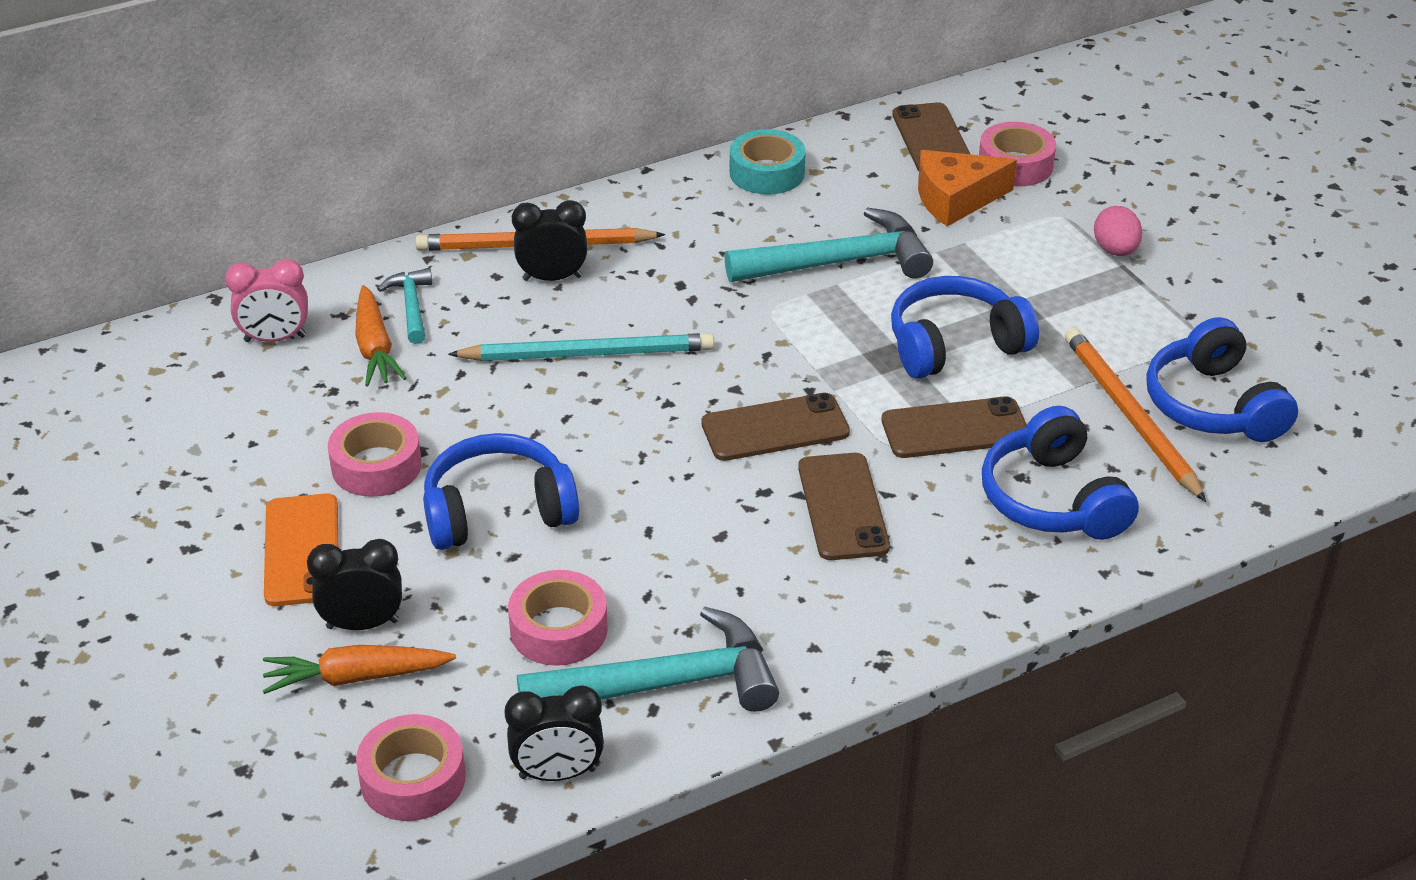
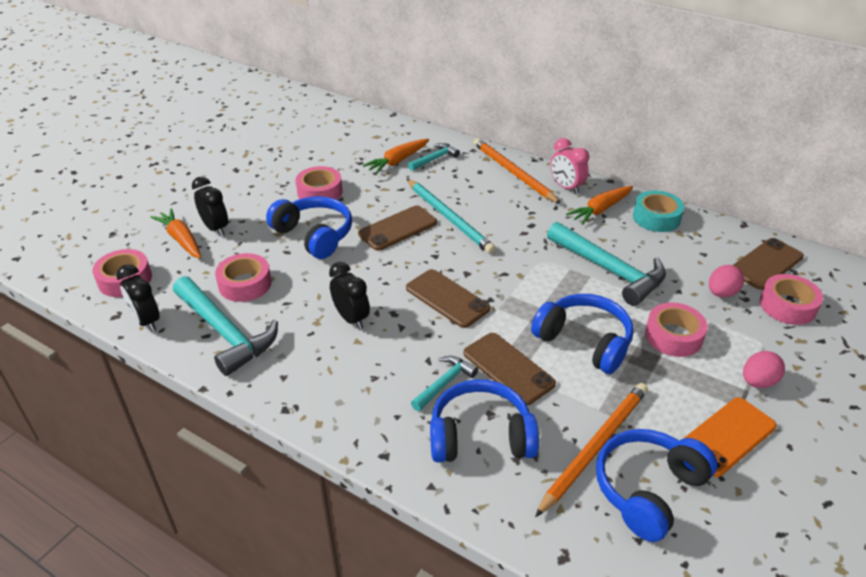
camera: 60 degrees right, 0 degrees up
pink clock [225,259,308,342] -> pink clock moved to [550,138,589,194]
orange phone [264,493,338,606] -> orange phone moved to [683,397,777,477]
black clock [512,200,587,281] -> black clock moved to [329,262,370,329]
brown phone [798,453,890,560] -> brown phone moved to [358,205,437,251]
orange cheese [918,150,1017,226] -> pink egg [709,265,744,298]
blue headphones [982,406,1139,540] -> blue headphones turned 45 degrees clockwise [430,379,539,463]
none -> turquoise hammer [411,356,478,411]
none -> orange carrot [566,186,633,225]
none -> pink tape [645,302,708,357]

